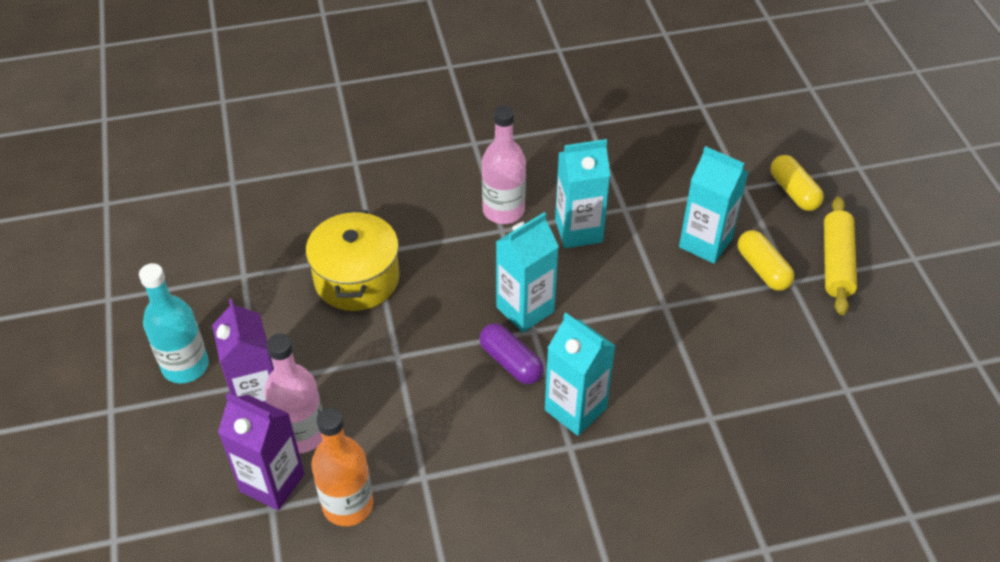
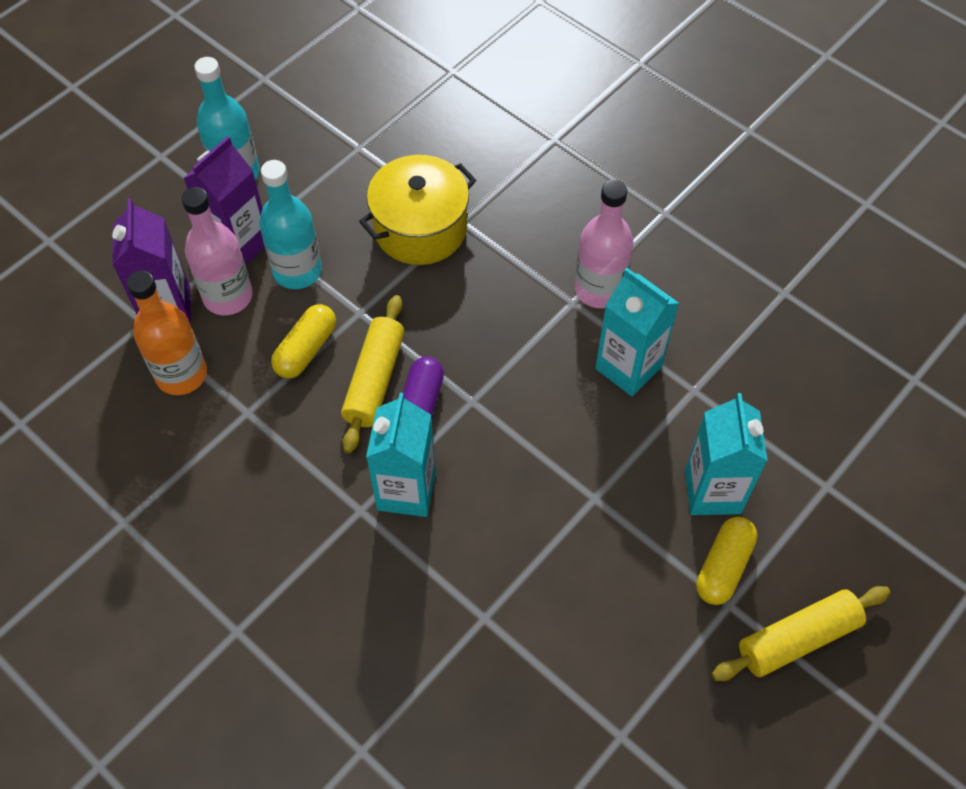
camera: 55 degrees right, 10 degrees up
turquoise carton [496,212,559,333] -> none
yellow capsule [770,155,824,211] -> yellow capsule moved to [271,304,336,378]
none -> turquoise bottle [259,160,322,289]
none -> yellow rolling pin [341,295,405,453]

